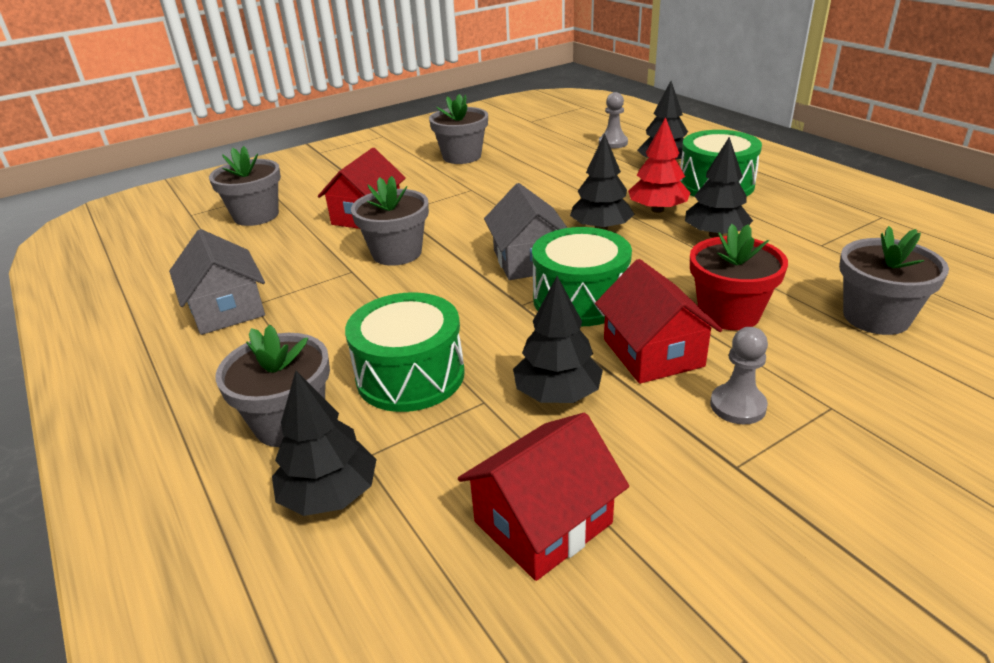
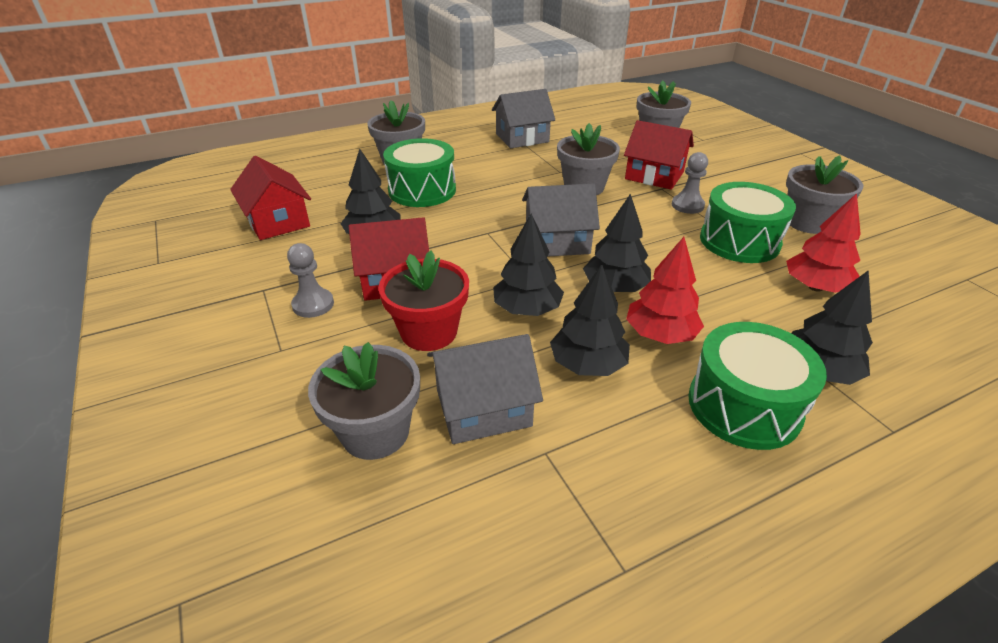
camera: 95 degrees right, 5 degrees up
black tree [272,371,376,516] -> black tree moved to [493,213,564,316]
green drum [532,227,632,326] -> green drum moved to [700,182,796,263]
grey pawn [599,92,628,149] -> grey pawn moved to [672,152,708,214]
none -> grey house [427,334,543,444]
none -> red tree [786,193,861,293]

